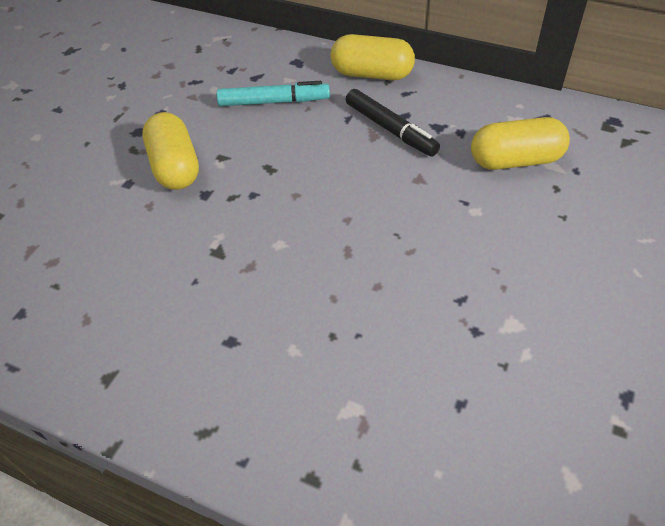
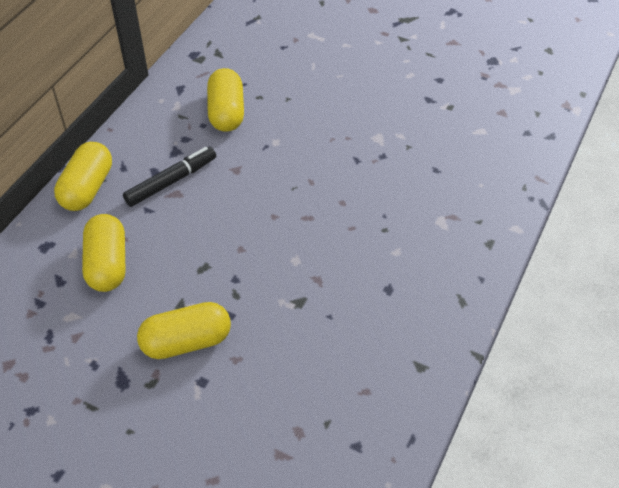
camera: 90 degrees left, 0 degrees up
turquoise marker [217,81,330,106] -> yellow capsule [82,214,125,292]

